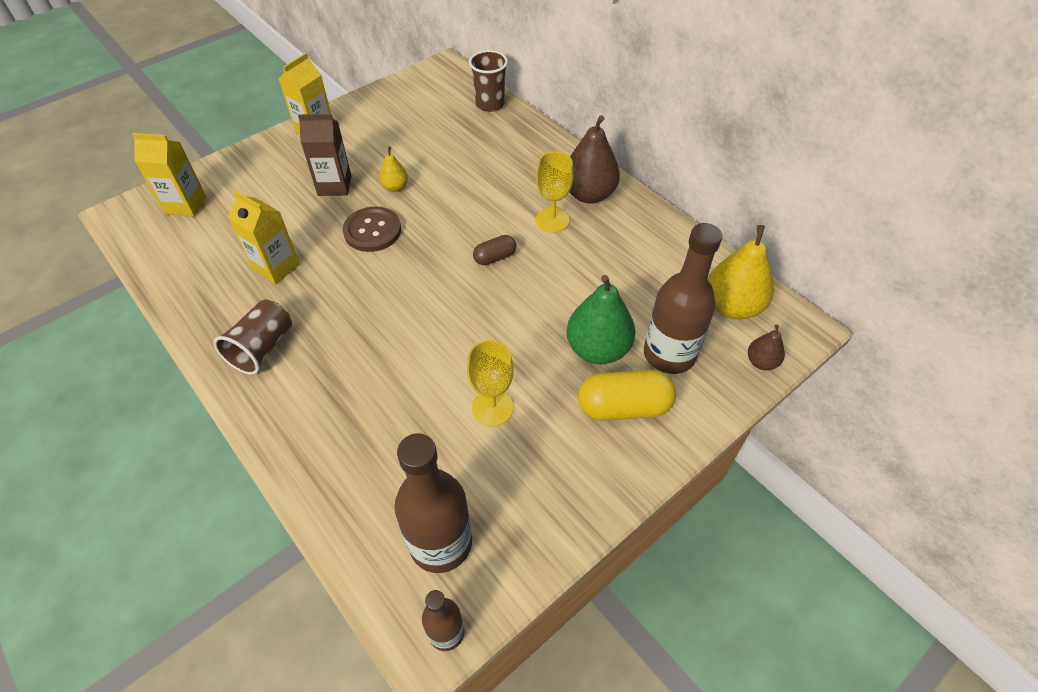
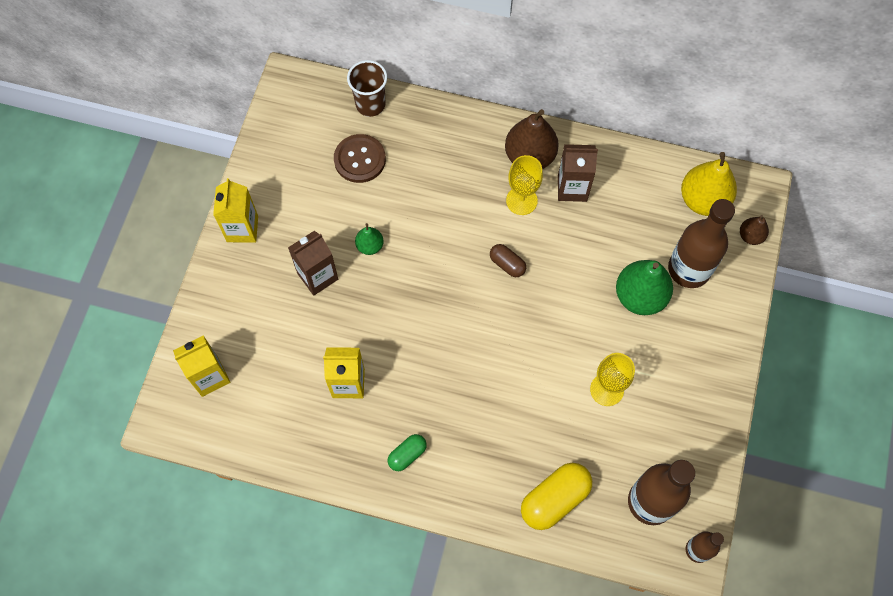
camera: 35 degrees left, 15 degrees up
brown cup [213,299,292,375] -> green capsule [387,434,427,471]
brown button [343,207,401,252] -> brown button moved to [334,134,386,183]
yellow pear [379,147,408,192] -> green pear [355,223,383,255]
brown capsule [473,235,516,265] -> brown capsule turned 75 degrees counterclockwise [490,244,526,277]
yellow capsule [578,370,676,421] -> yellow capsule moved to [521,463,592,530]
none -> brown carton [558,144,598,202]

